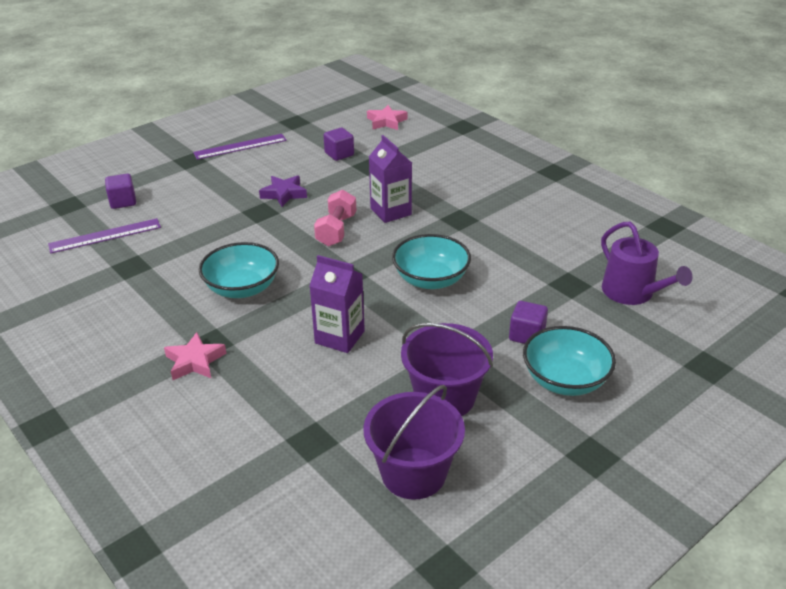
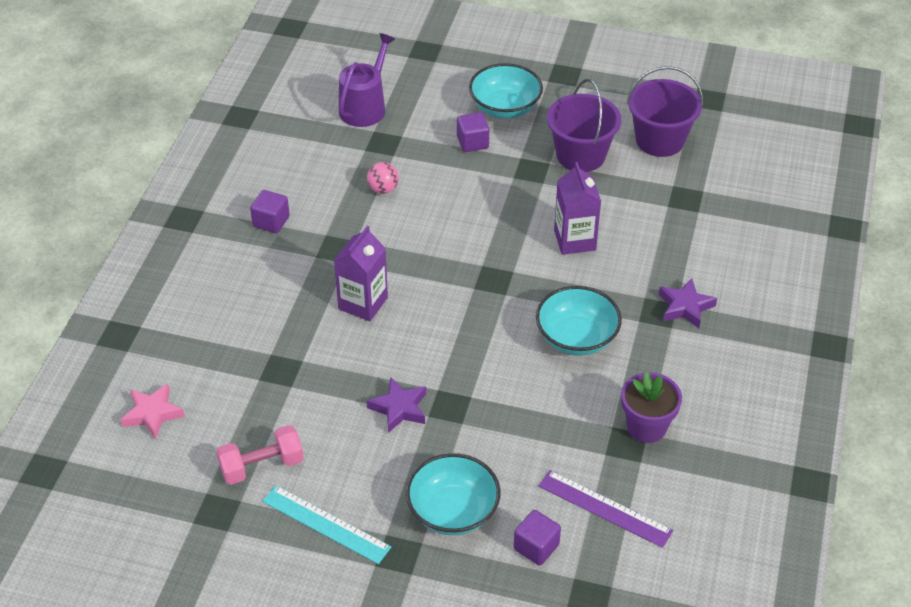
camera: 125 degrees left, 10 degrees up
pink star [164,332,227,380] -> purple star [659,278,717,328]
purple ruler [193,134,287,160] -> turquoise ruler [262,485,391,564]
pink dumbbell [314,190,357,246] -> pink dumbbell moved to [216,425,304,485]
purple cube [323,128,354,161] -> purple cube moved to [250,190,290,233]
turquoise bowl [392,234,471,289] -> turquoise bowl moved to [406,453,501,535]
none -> pink ball [367,162,399,194]
none -> purple flower pot [621,372,682,443]

